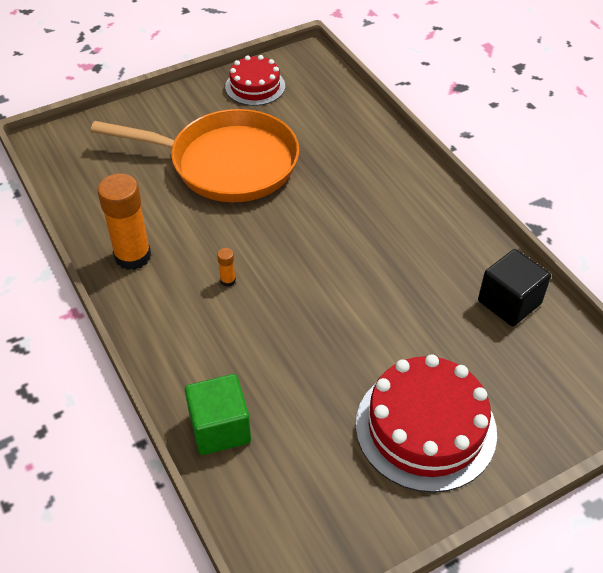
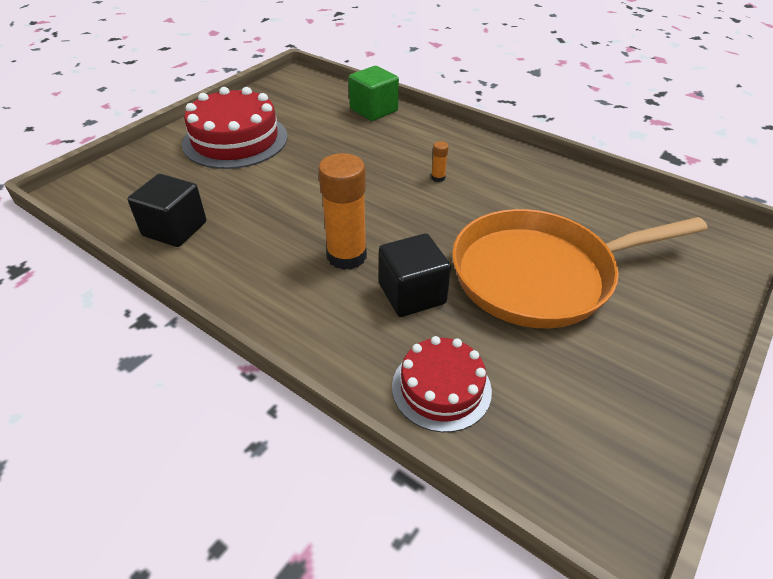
camera: 155 degrees right, 5 degrees down
orange glue stick [97,173,151,270] -> orange glue stick moved to [318,153,367,270]
red cake [225,55,285,106] -> red cake moved to [392,336,492,432]
none -> black cube [379,233,451,317]

